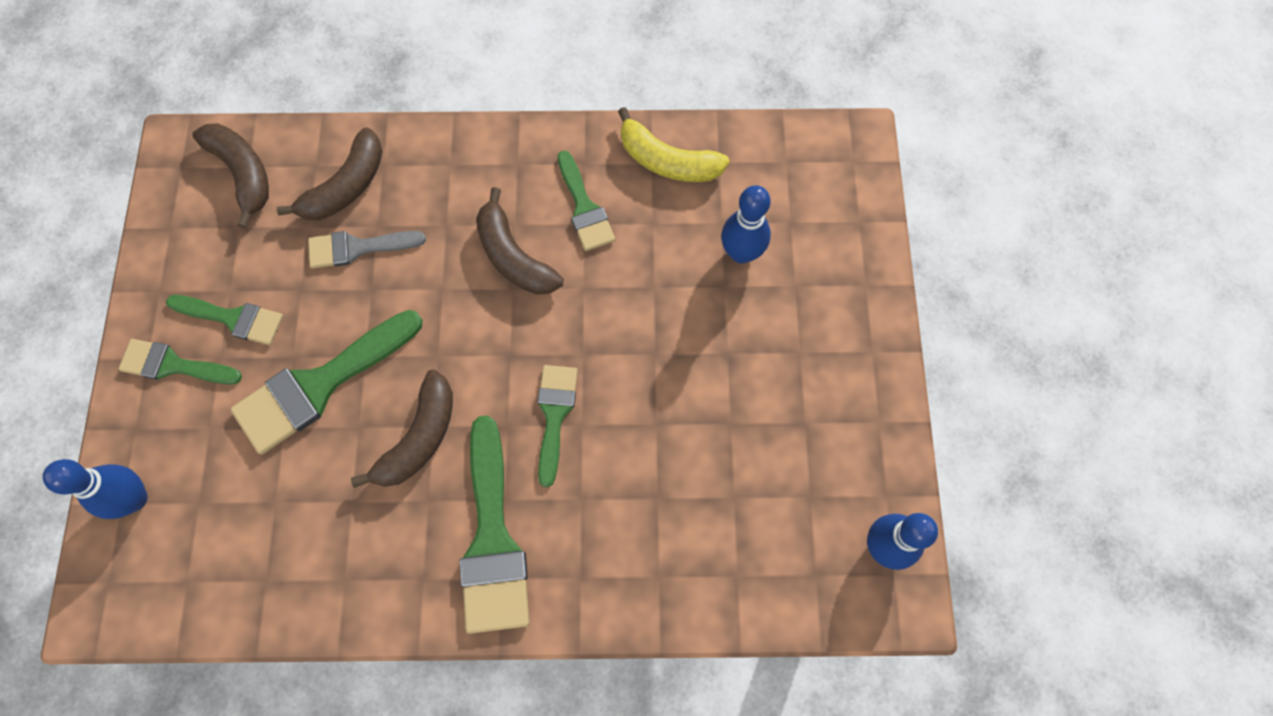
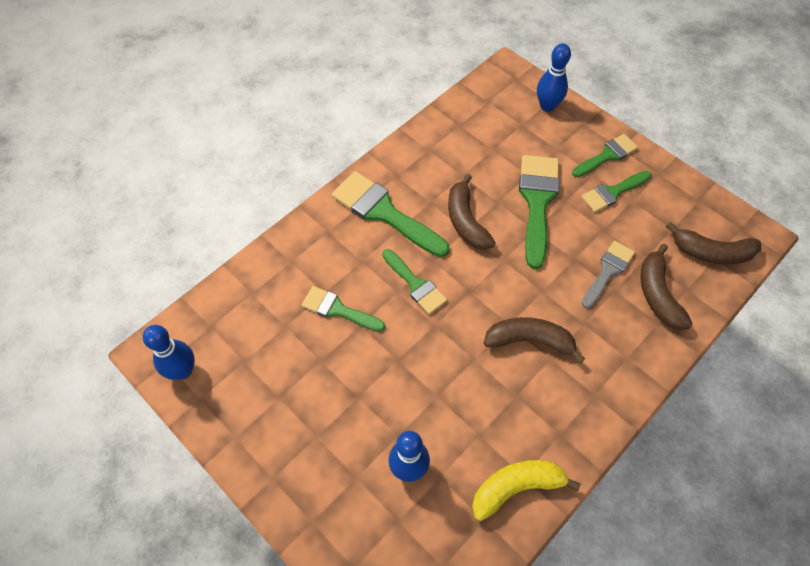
camera: 135 degrees right, 10 degrees down
green brush [557,150,615,251] -> green brush moved to [302,286,385,332]

